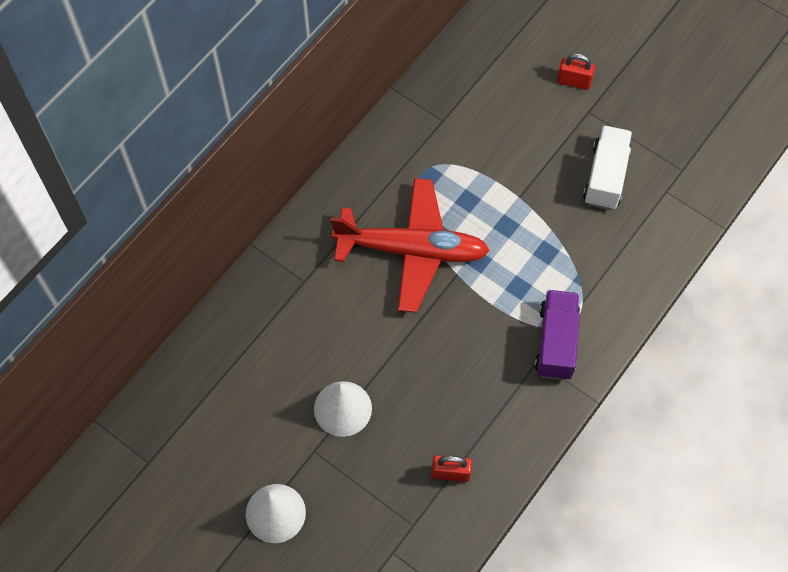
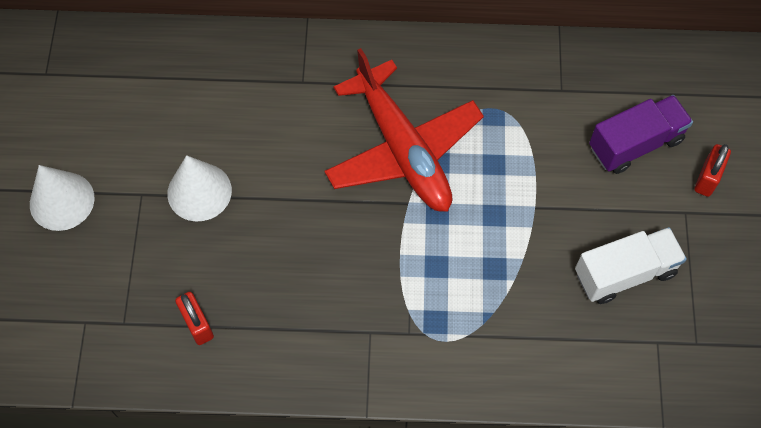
camera: 55 degrees right, 0 degrees up
purple truck [535,290,580,380] -> purple truck moved to [589,95,693,174]
red padlock [557,53,595,90] -> red padlock turned 45 degrees clockwise [694,144,731,197]

